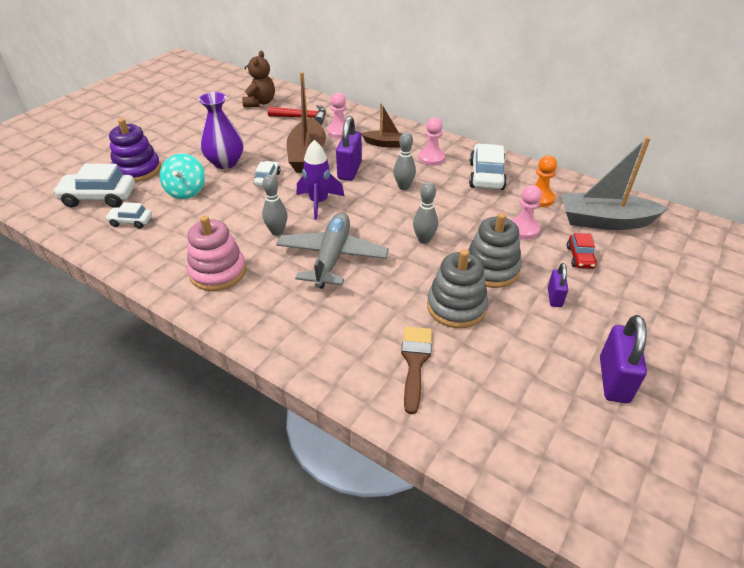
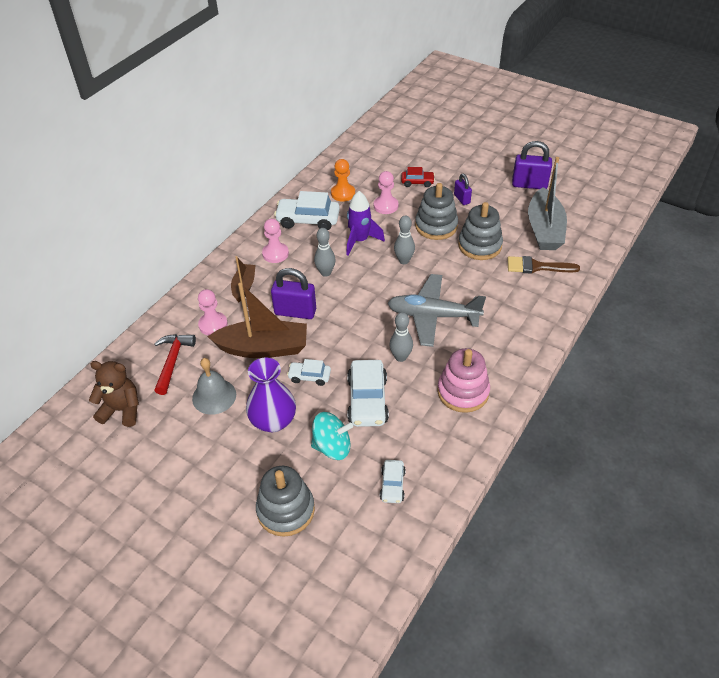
camera: 90 degrees left, 5 degrees up
white car [53,164,135,208] -> white car moved to [347,360,389,427]
purple stacking toy [109,118,161,182] -> grey stacking toy [256,466,315,537]
purple rocket [297,140,344,220] -> purple rocket moved to [346,191,385,256]
purple padlock [548,263,568,307] -> purple padlock turned 60 degrees clockwise [454,173,472,205]
grey boat [561,137,668,230] -> grey boat moved to [528,157,567,250]
none -> grey bell [192,358,236,415]

